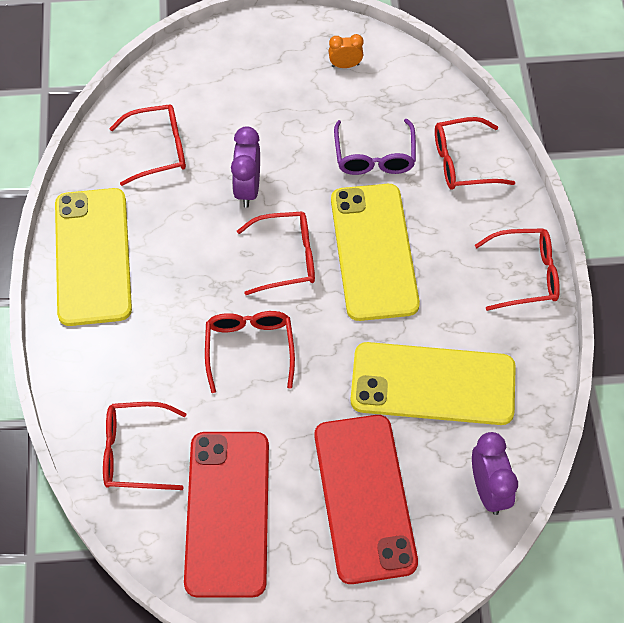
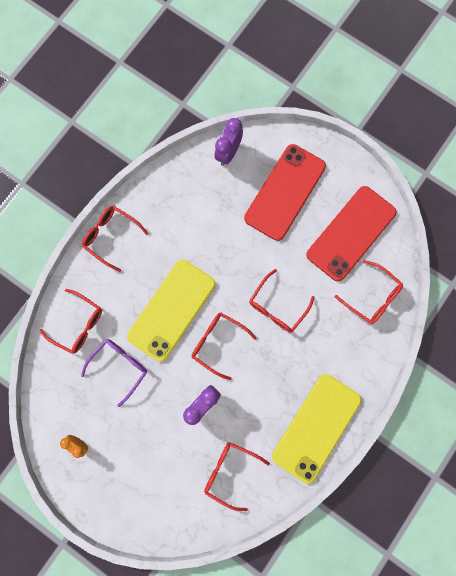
camera: 140 degrees left, 20 degrees up
yellow phone [350,342,516,425] -> none

